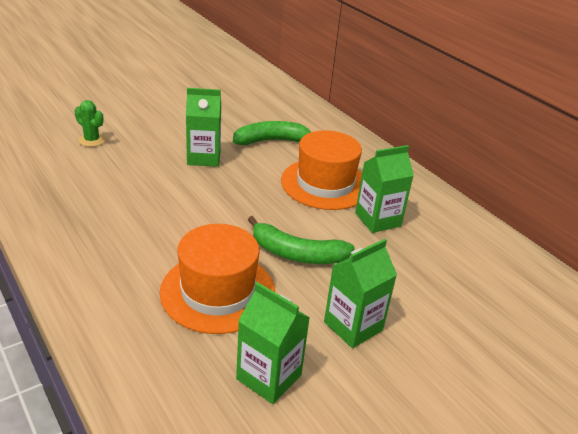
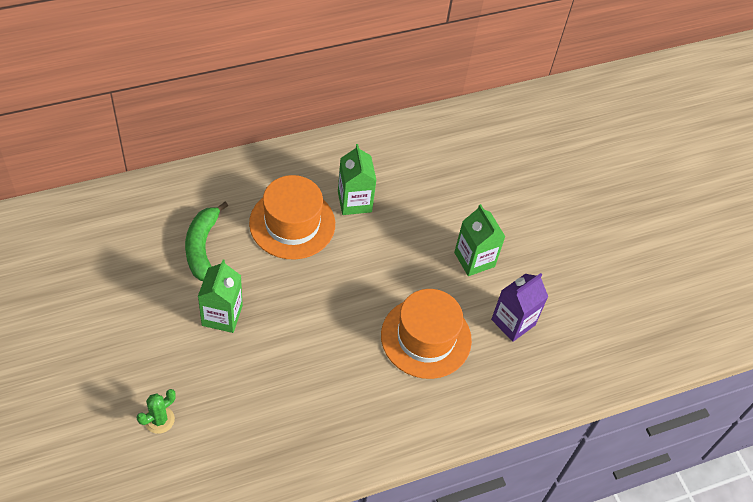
camera: 80 degrees left, 20 degrees up
green carton [236,282,310,404] -> purple carton [491,273,548,342]
green banana [248,216,355,264] -> none

